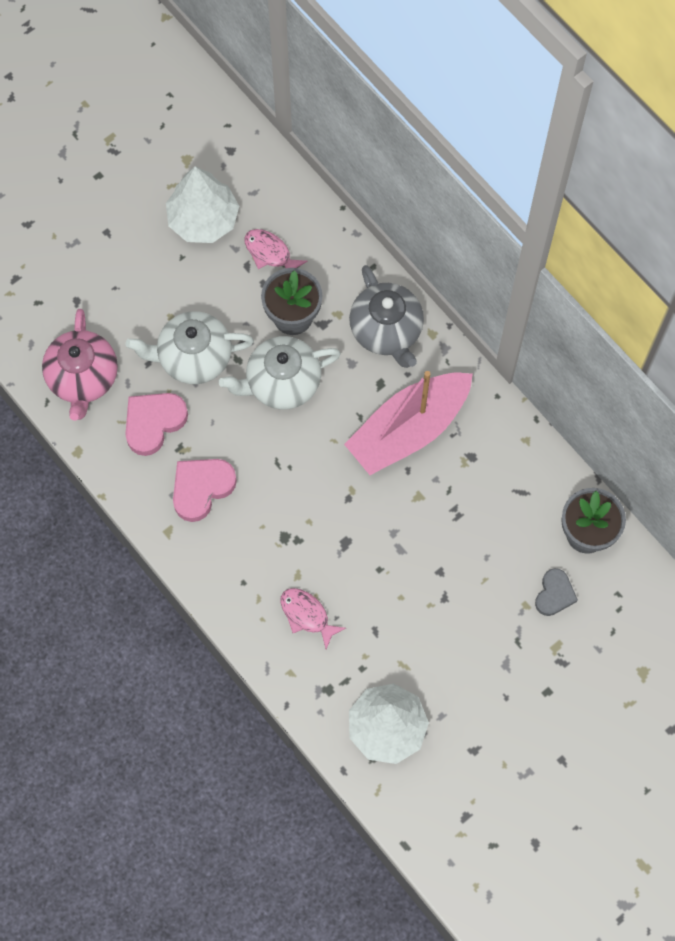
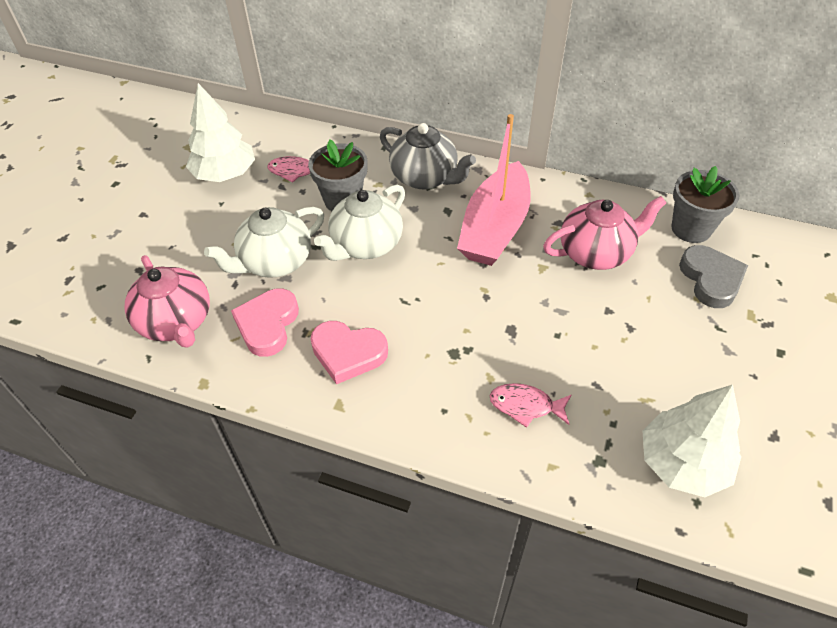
camera: 30 degrees left, 20 degrees down
pink heart [173,459,237,522] -> pink heart turned 90 degrees counterclockwise [310,321,388,384]
grey heart [535,568,578,616] -> grey heart [679,245,748,308], size x1.52
none -> pink teapot [543,196,666,270]

